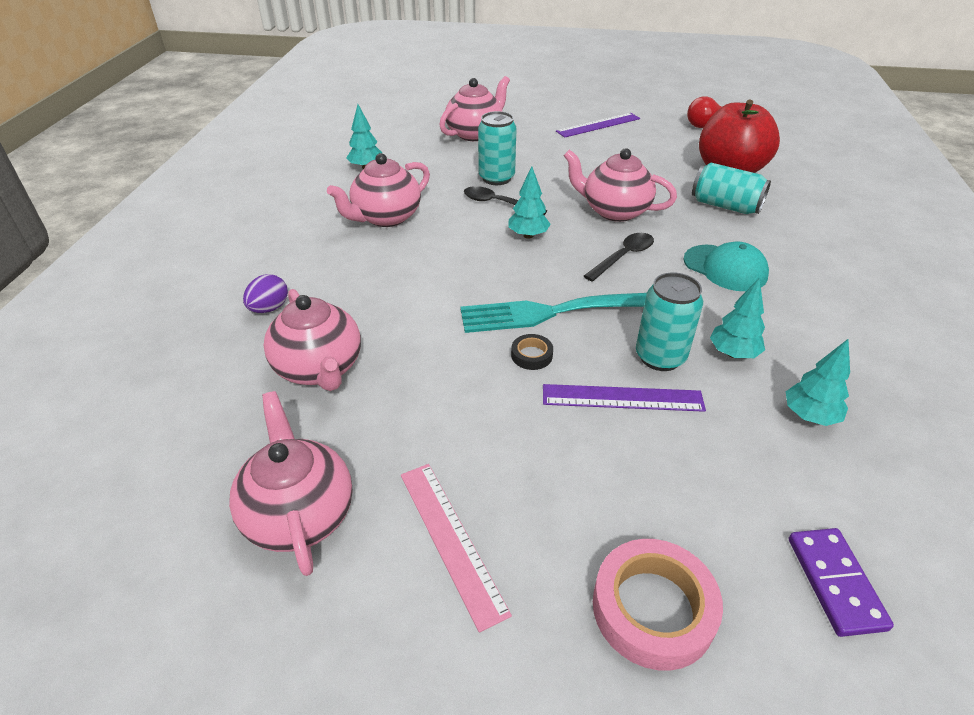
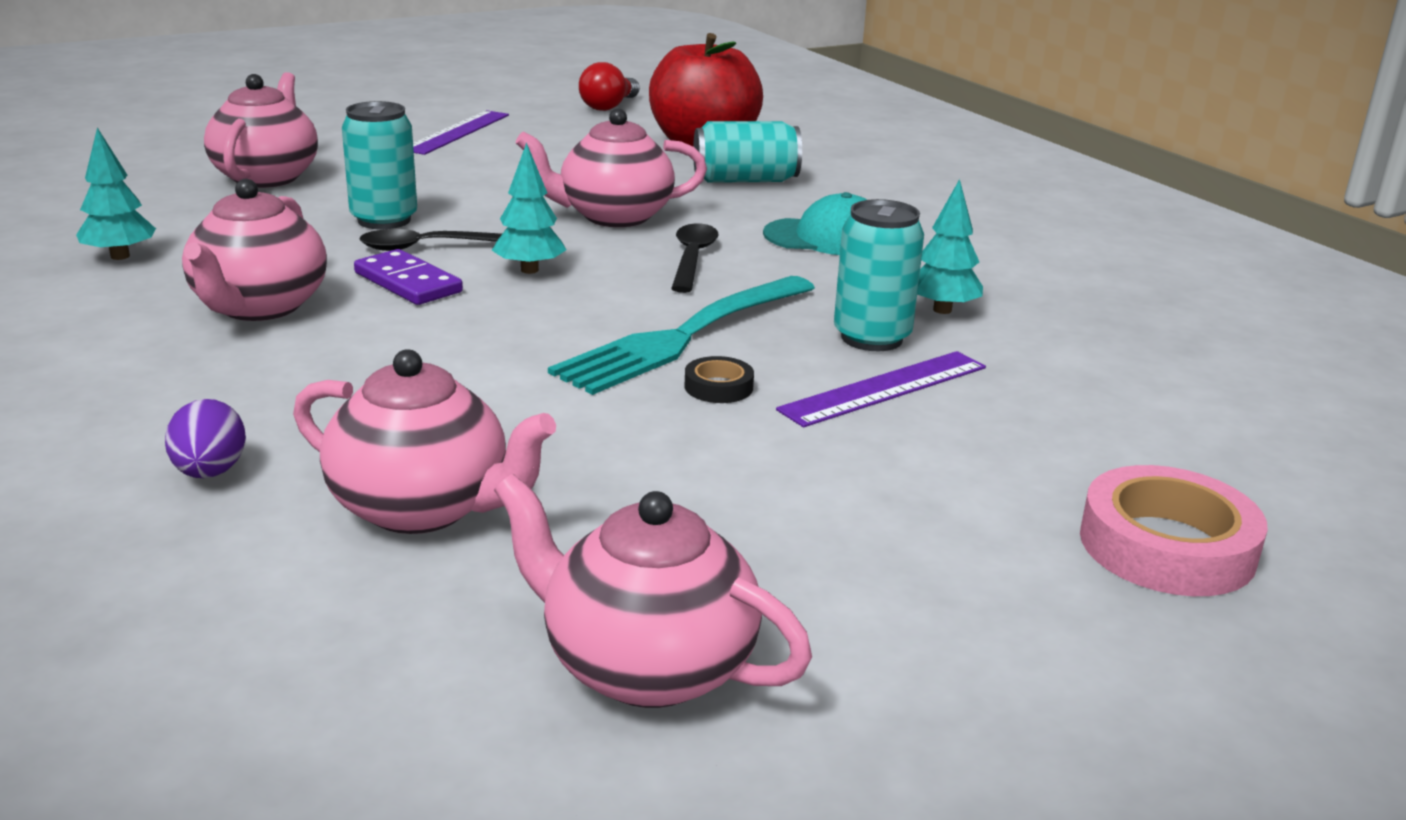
camera: 40 degrees left, 15 degrees down
pink ruler [401,464,512,632] -> none
turquoise tree [786,339,850,426] -> none
purple domino [789,528,894,637] -> purple domino moved to [354,249,463,305]

